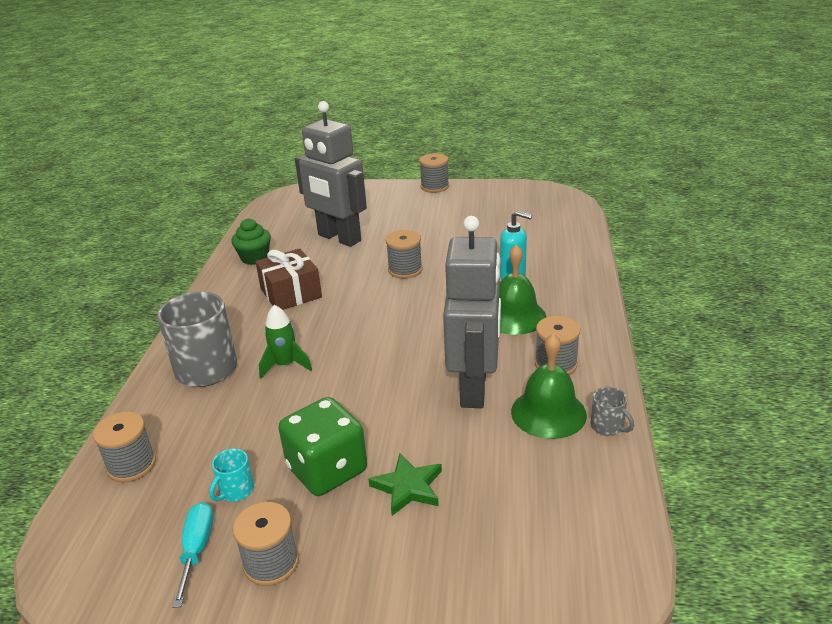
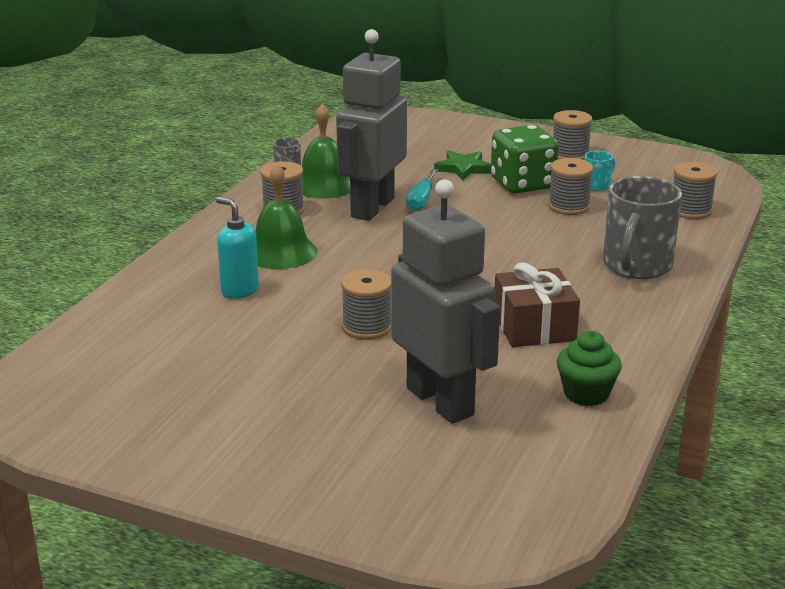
camera: 165 degrees left, 5 degrees down
turquoise screwdriver [172,502,213,608] -> turquoise screwdriver moved to [406,169,438,211]
green rocket [259,305,312,378] -> none
grey spool [419,153,449,193] -> grey spool moved to [548,158,593,215]

